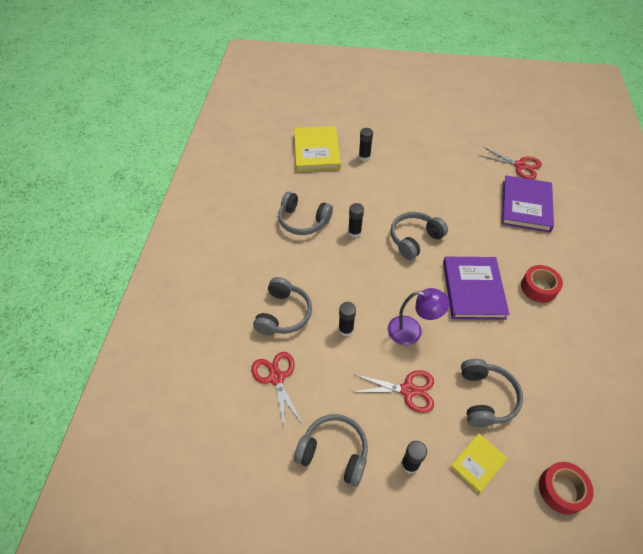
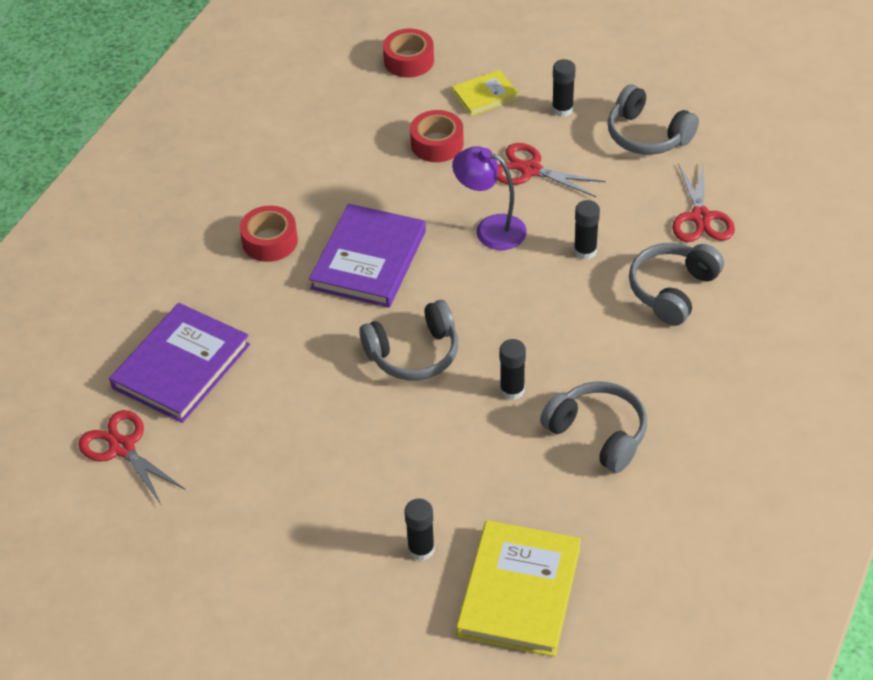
camera: 160 degrees left, 5 degrees down
grey headphones [461,359,523,427] -> red tape [410,110,464,162]

